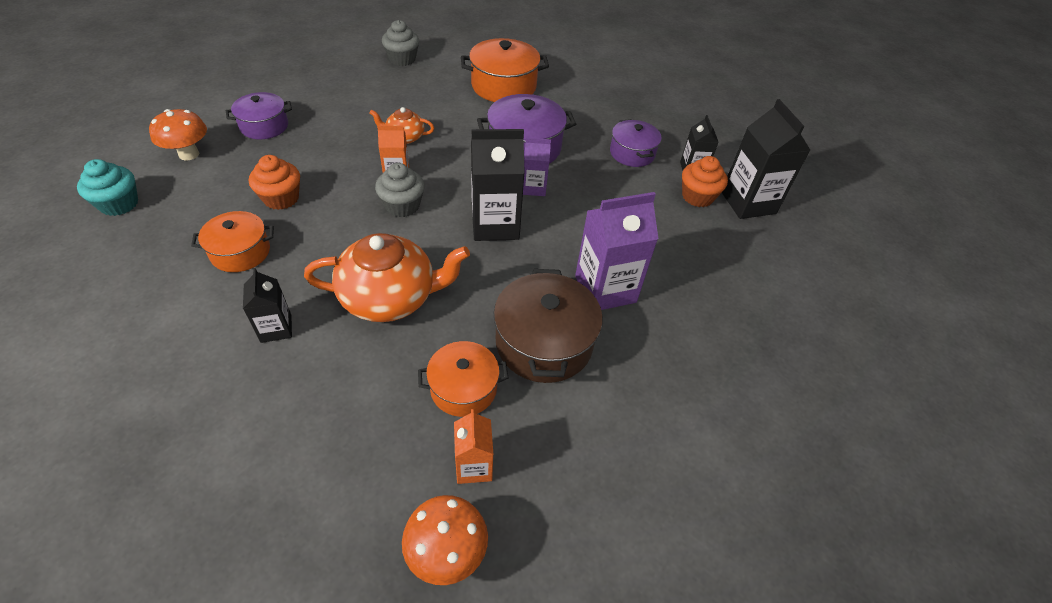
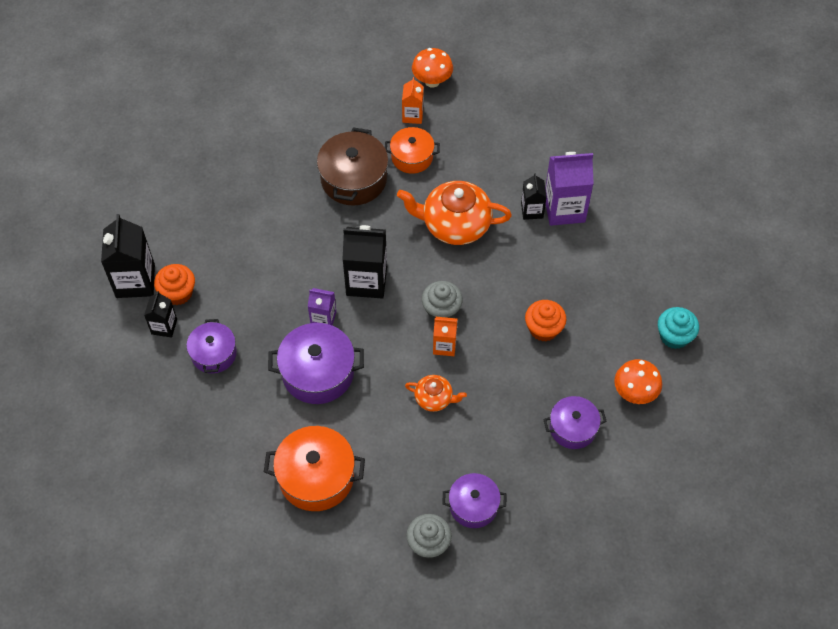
camera: 165 degrees left, 10 degrees up
orange pot [191,211,274,272] -> none
purple carton [575,192,658,310] -> purple carton moved to [545,152,594,226]
none -> purple pot [442,473,506,528]

